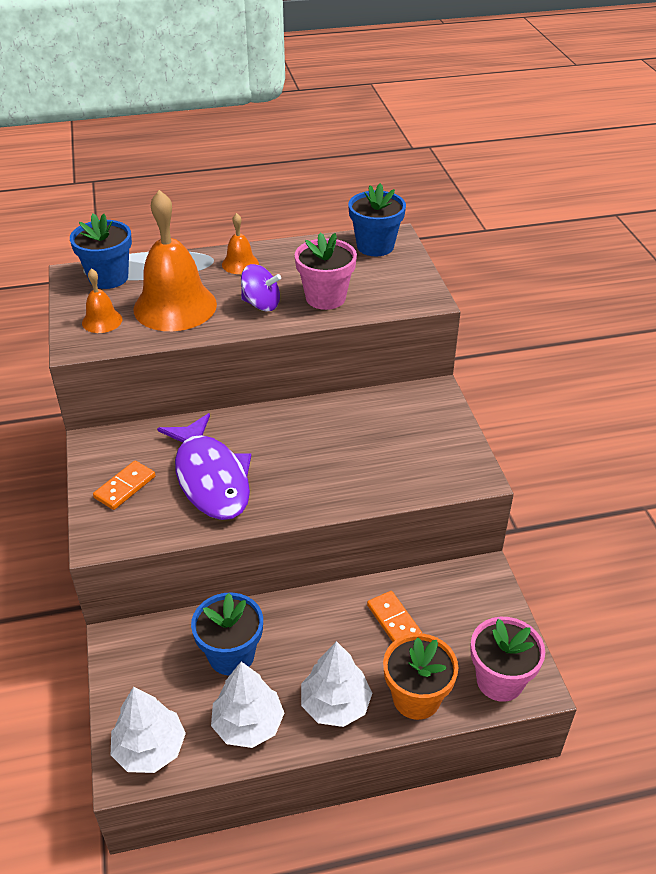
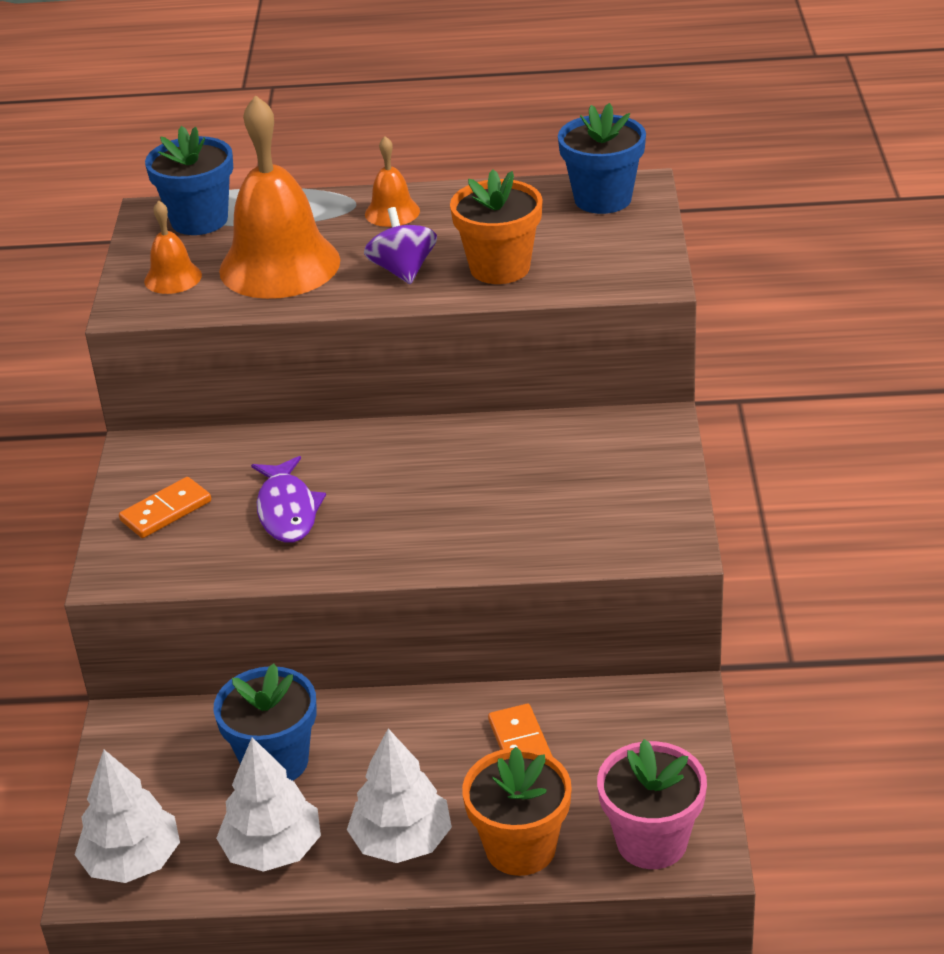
camera: 15 degrees right, 5 degrees down
purple fish [157,413,251,520] -> purple fish [251,456,326,543], size x0.61
purple spinning top [241,264,281,311] -> purple spinning top turned 135 degrees counterclockwise [364,207,437,284]
pink flower pot [295,232,357,310] -> orange flower pot [450,170,543,284]

